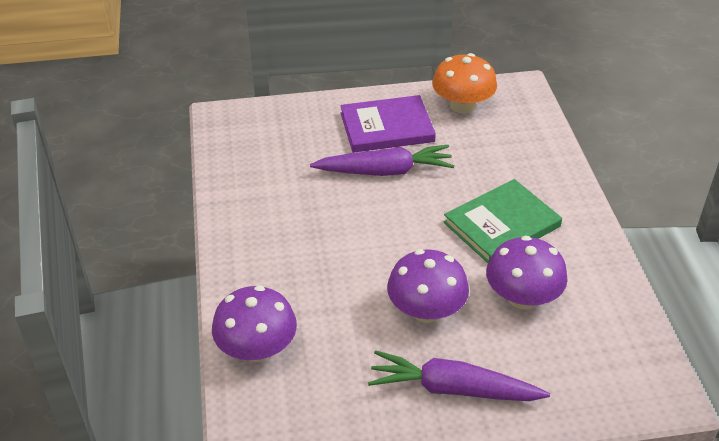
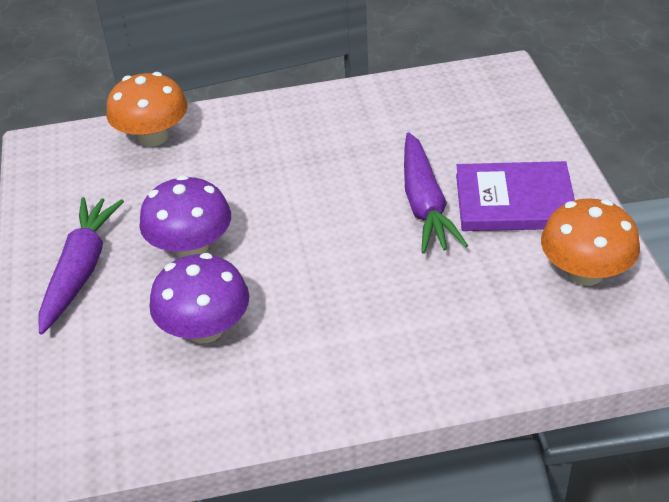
camera: 90 degrees right, 0 degrees up
purple mushroom [212,285,297,362] -> orange mushroom [106,72,188,147]
purple book [340,95,436,153] -> purple book turned 75 degrees counterclockwise [456,161,575,231]
green book [444,179,562,263] -> none

